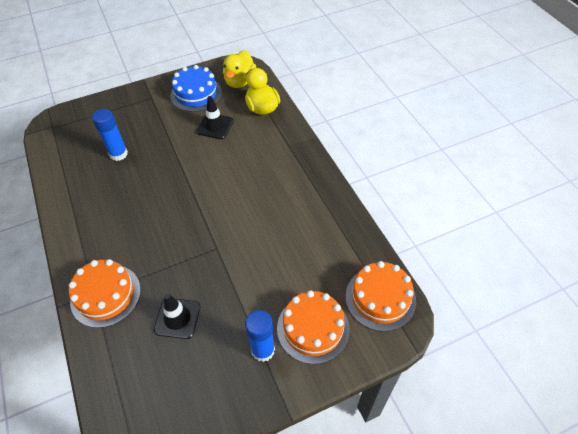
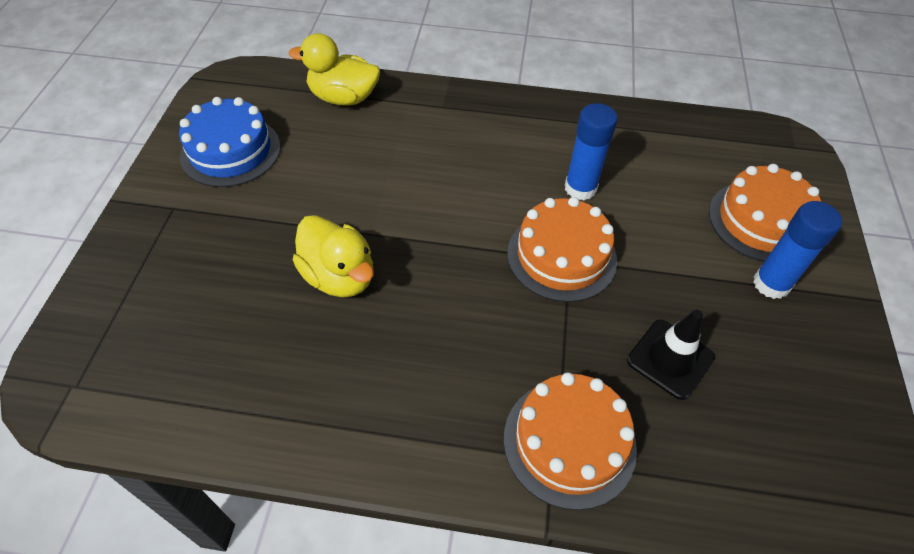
camera: 60 degrees left, 0 degrees up
blue glue stick [92,109,128,161] -> blue glue stick moved to [565,103,618,201]
black traffic cone [197,96,234,139] -> none
yellow duck [223,50,256,88] -> yellow duck moved to [293,215,374,297]
orange cake [346,261,416,332] -> orange cake moved to [507,197,617,302]

